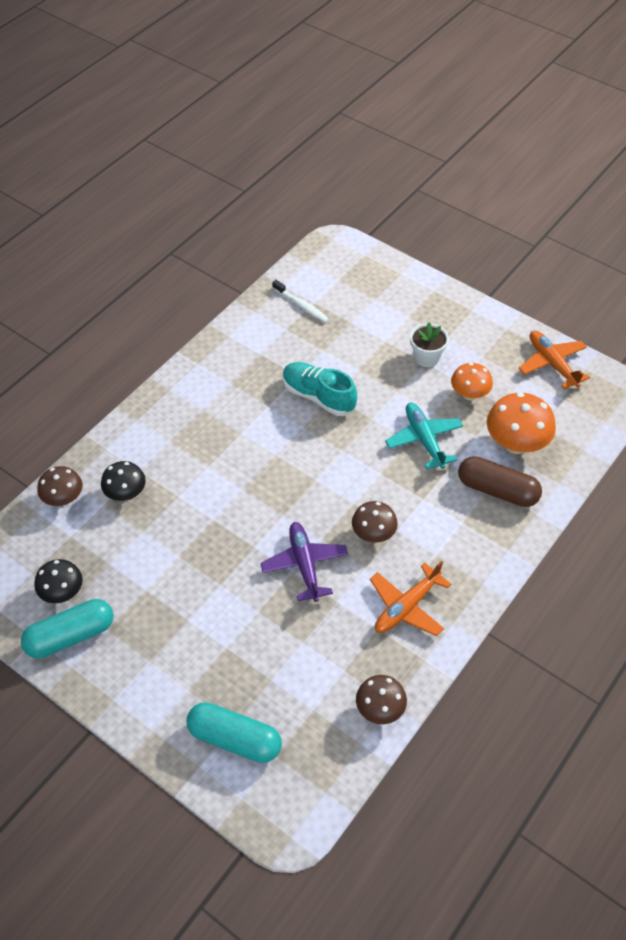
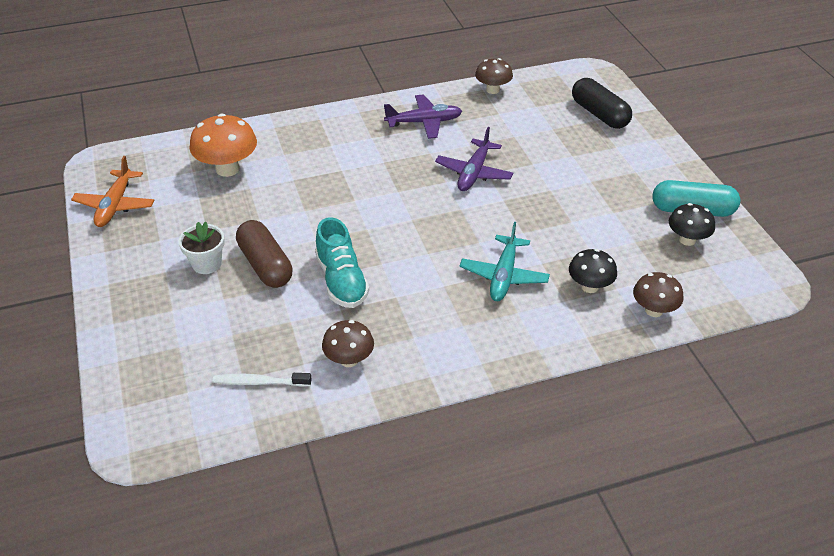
camera: 145 degrees left, 10 degrees down
turquoise capsule [187,702,282,763] -> black capsule [572,78,632,129]
white toothbrush [272,280,329,323] -> white toothbrush turned 75 degrees counterclockwise [213,373,312,387]
brown mushroom [352,501,398,543] -> brown mushroom moved to [322,320,374,367]
orange plane [370,561,451,636] -> purple plane [384,94,462,139]
turquoise plane [385,403,463,469] -> turquoise plane moved to [459,222,550,301]
orange mushroom [451,363,493,400] -> none
brown capsule [458,456,542,507] -> brown capsule moved to [236,220,293,288]

